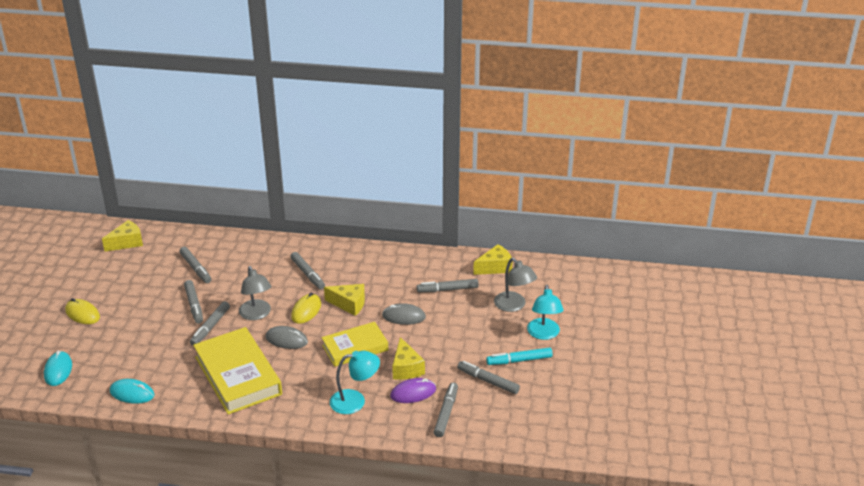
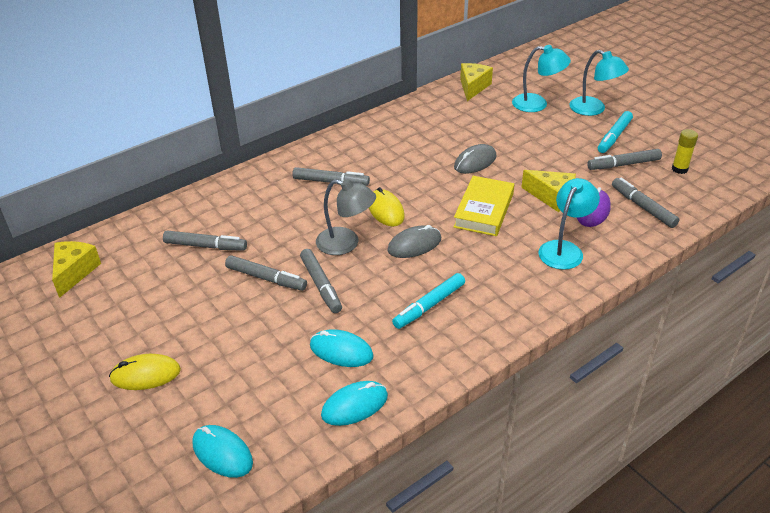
camera: 45 degrees left, 5 degrees up
yellow book [193,327,282,414] -> turquoise marker [392,273,465,329]
yellow cheese [324,284,365,316] -> none
grey marker [417,279,478,293] -> none
grey lamp [494,258,537,312] -> turquoise lamp [512,45,571,112]
none -> turquoise mouse [310,329,374,367]
none -> yellow glue stick [672,129,698,174]

